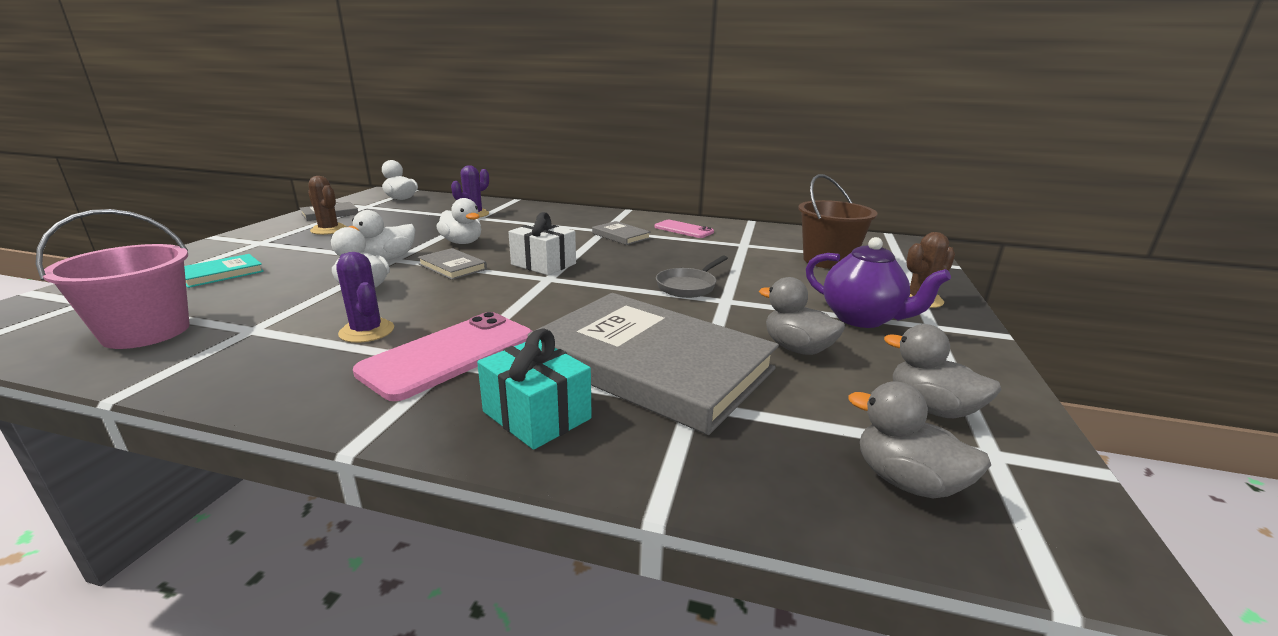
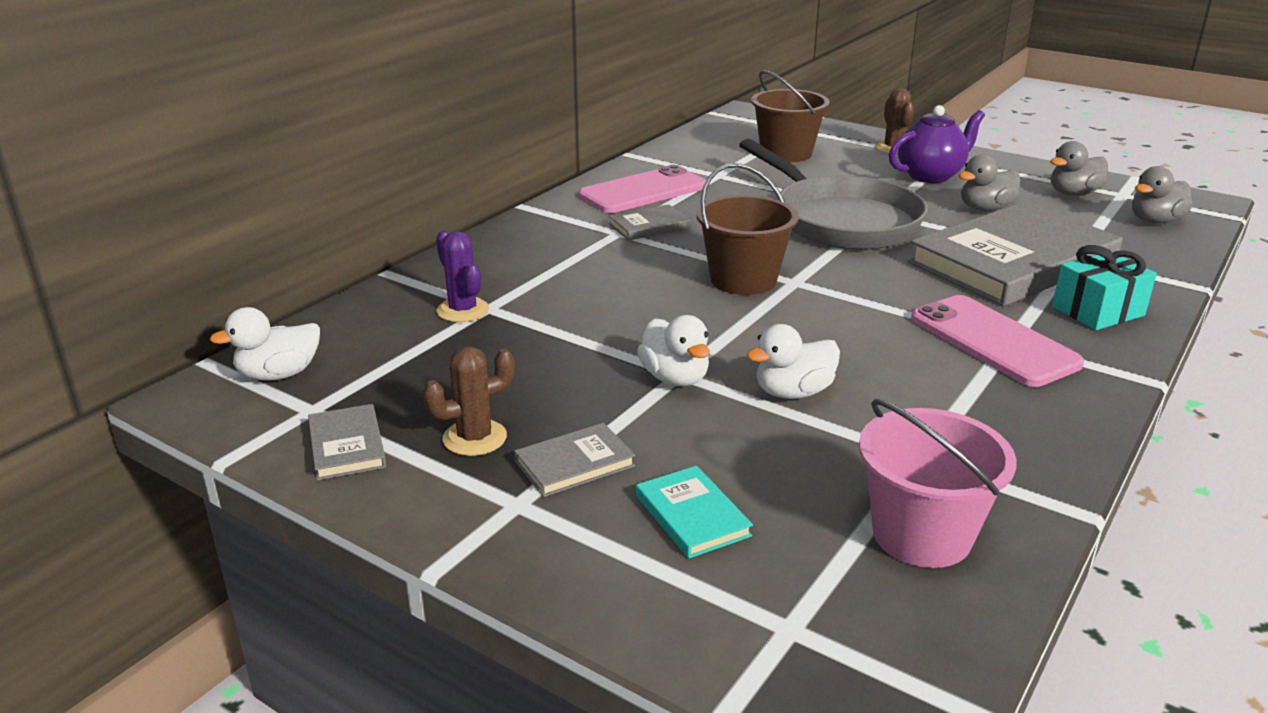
camera: 70 degrees left, 5 degrees up
purple cactus [337,252,394,343] -> none
grey book [418,248,487,280] -> grey book moved to [514,423,635,497]
white duck [437,198,481,244] -> none
white gift [508,212,576,275] -> brown bucket [696,163,799,295]
pink phone [654,220,714,238] -> pink phone [579,165,706,213], size x1.65
grey pan [656,256,728,298] -> grey pan [739,139,927,250], size x2.27

